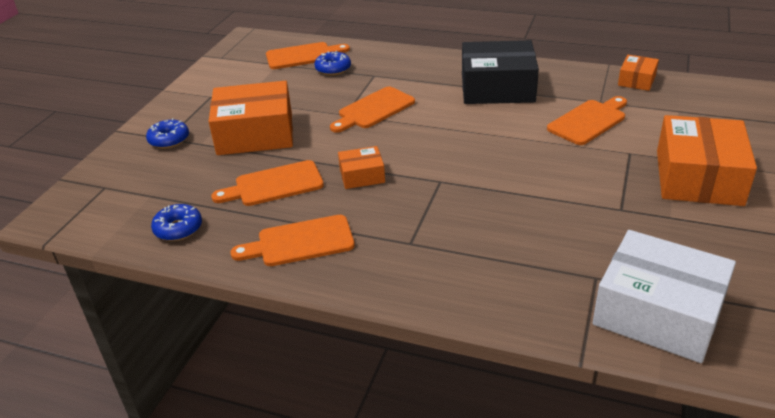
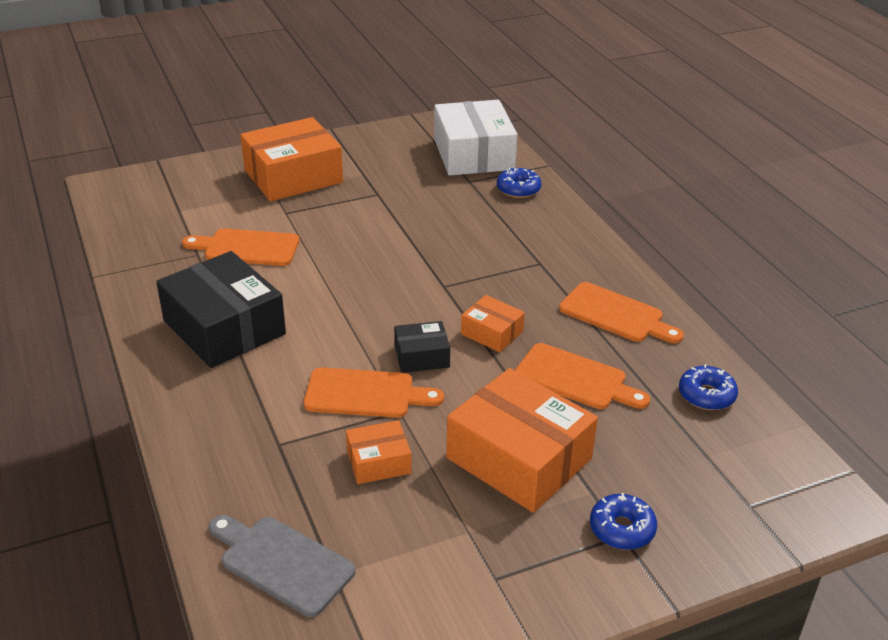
camera: 135 degrees left, 0 degrees up
orange cutting board [266,42,350,69] -> grey cutting board [209,515,356,617]
blue donut [314,51,351,75] -> blue donut moved to [497,168,541,198]
orange box [618,55,659,91] -> orange box moved to [346,420,411,484]
none -> black box [394,321,450,373]

